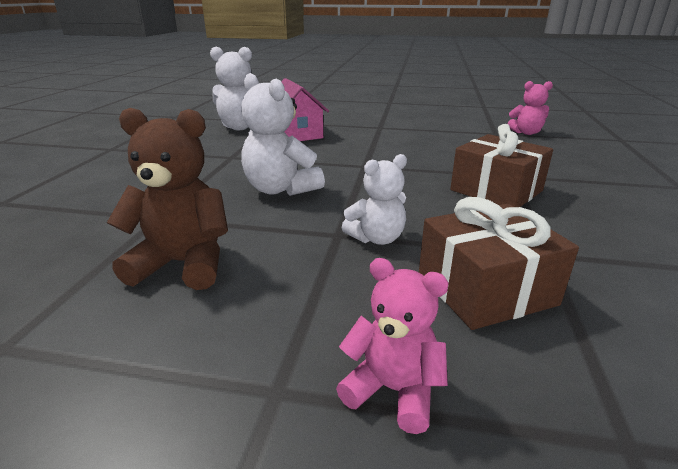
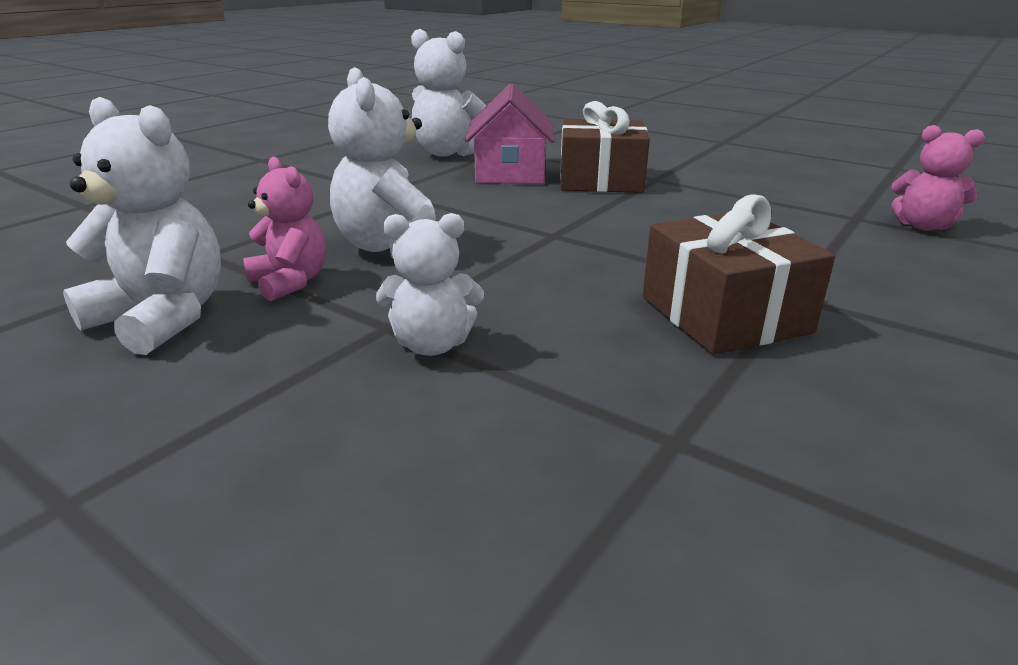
camera: 25 degrees right, 0 degrees up
brown teddy bear [107,108,228,290] -> white teddy bear [63,97,221,355]
pink teddy bear [336,258,449,434] -> pink teddy bear moved to [243,157,326,301]
brown gift [419,197,579,330] -> brown gift moved to [560,101,650,193]

